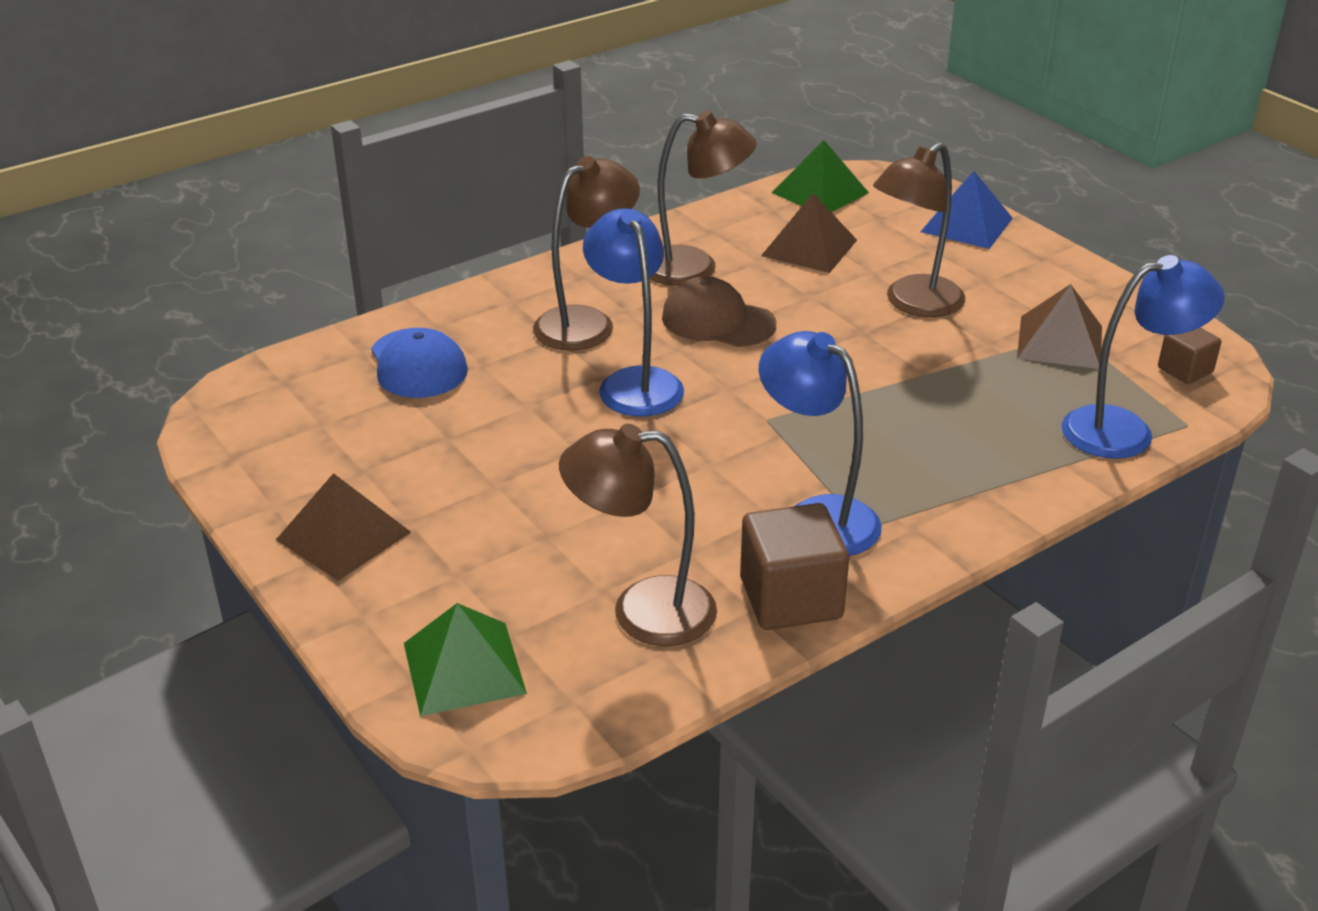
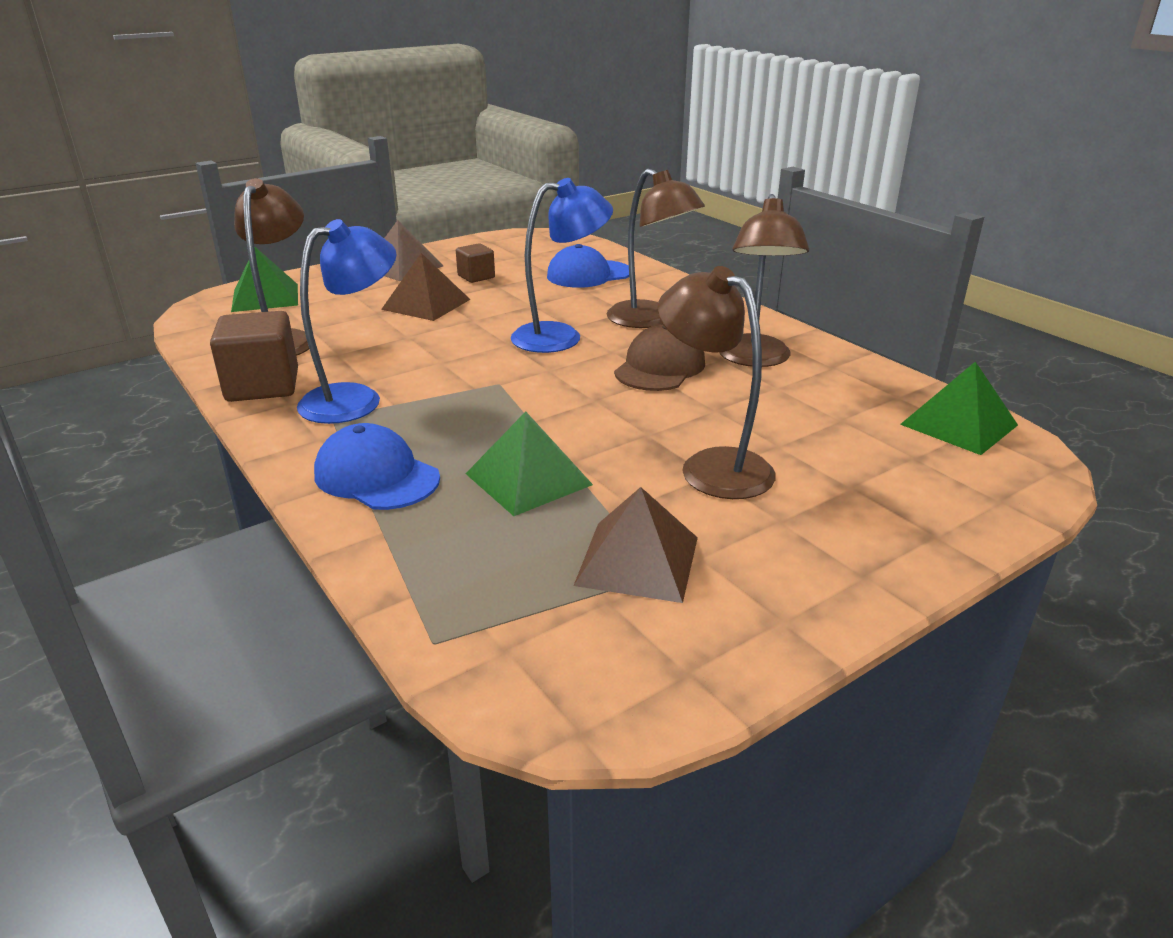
camera: 90 degrees right, 5 degrees down
brown pyramid [761,193,857,273] -> brown pyramid moved to [381,253,471,321]
blue pyramid [921,171,1013,249] -> none
blue lamp [1062,255,1225,459] -> none
brown cube [1158,328,1221,384] -> brown cube moved to [456,243,495,283]
none -> blue cap [314,423,440,510]
none -> green pyramid [466,411,593,516]

